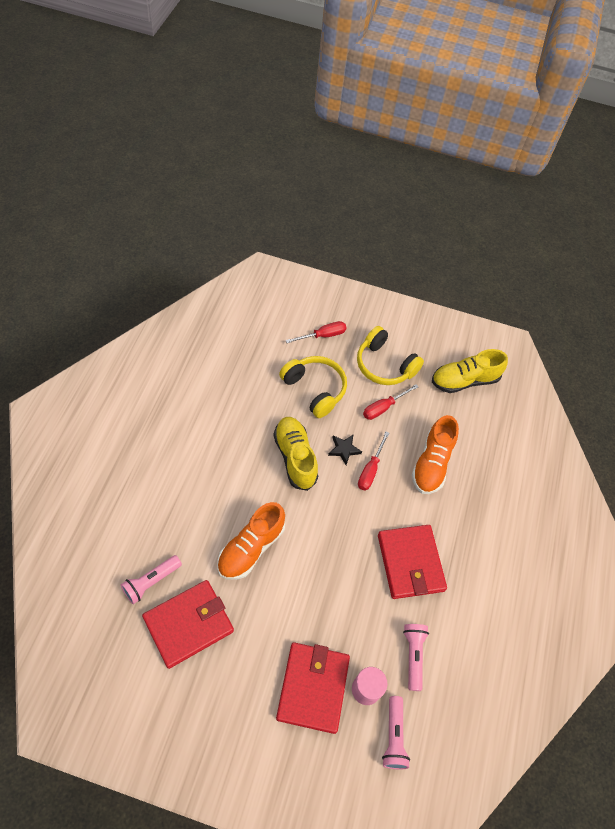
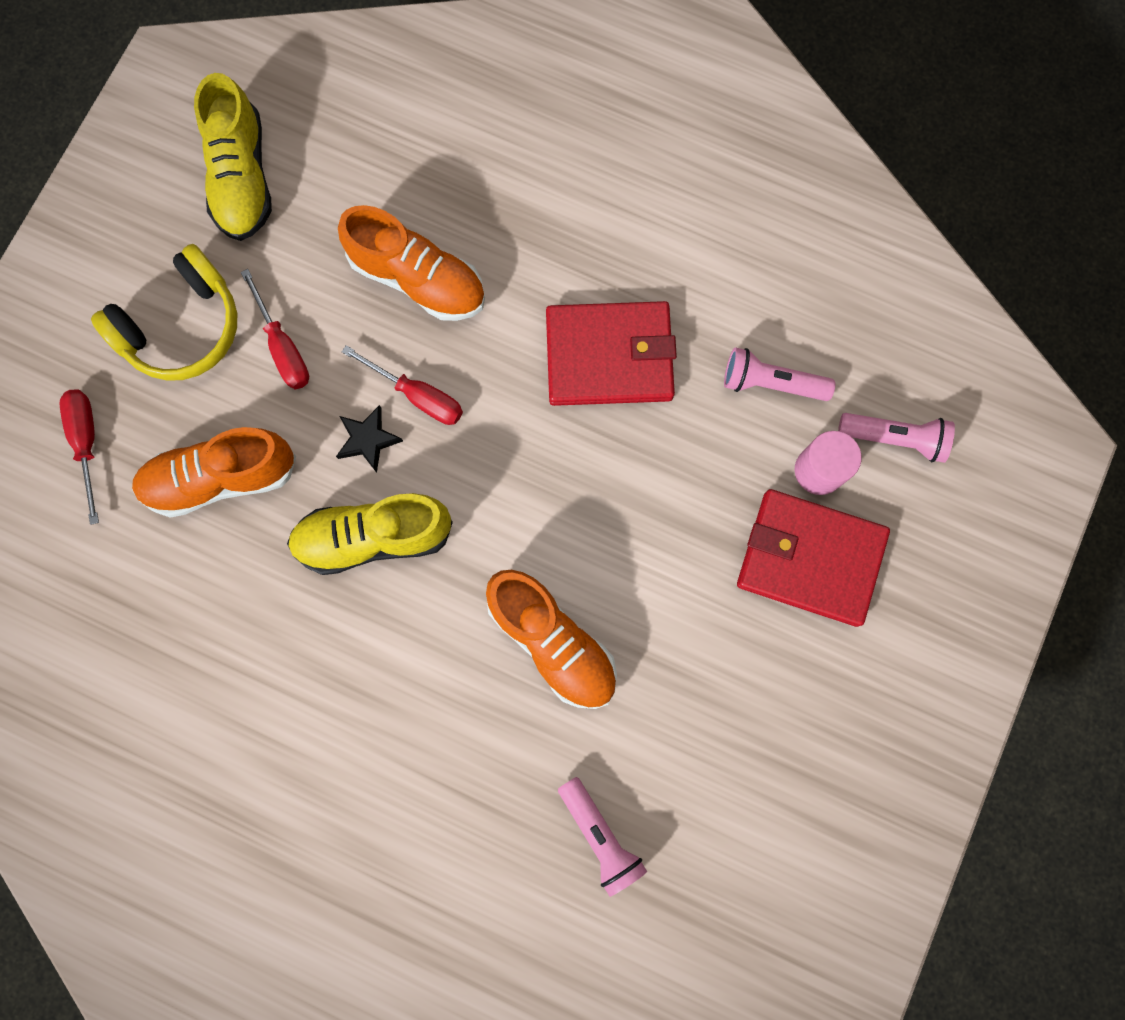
camera: 75 degrees left, 20 degrees up
red wallet [142,580,234,669] -> none
yellow headphones [279,356,347,418] -> orange shoe [132,427,296,518]

